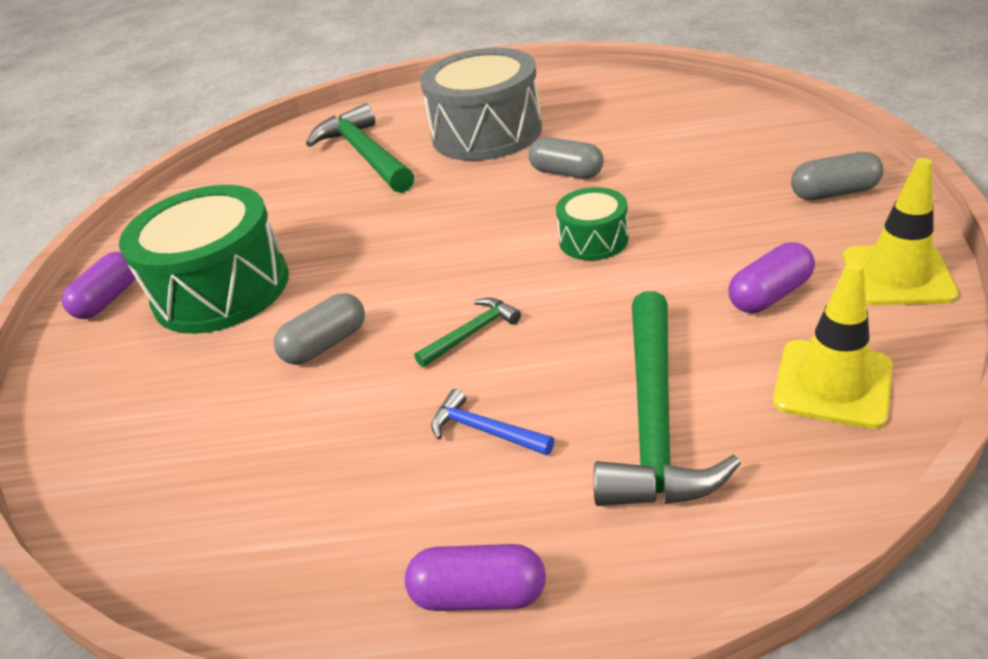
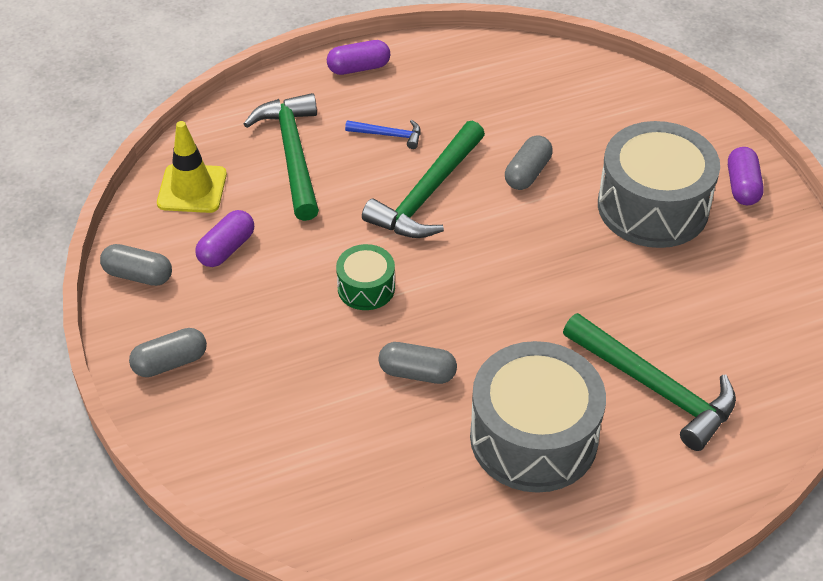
camera: 155 degrees right, 10 degrees up
green drum [119,185,289,334] -> grey drum [598,121,720,248]
green hammer [414,297,521,367] -> green hammer [362,121,485,238], size x2.10
yellow traffic cone [843,158,959,305] -> grey capsule [100,244,172,286]

